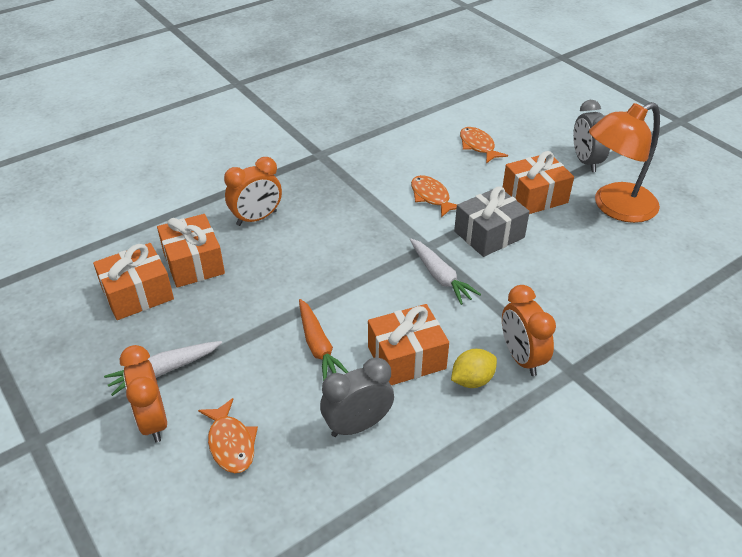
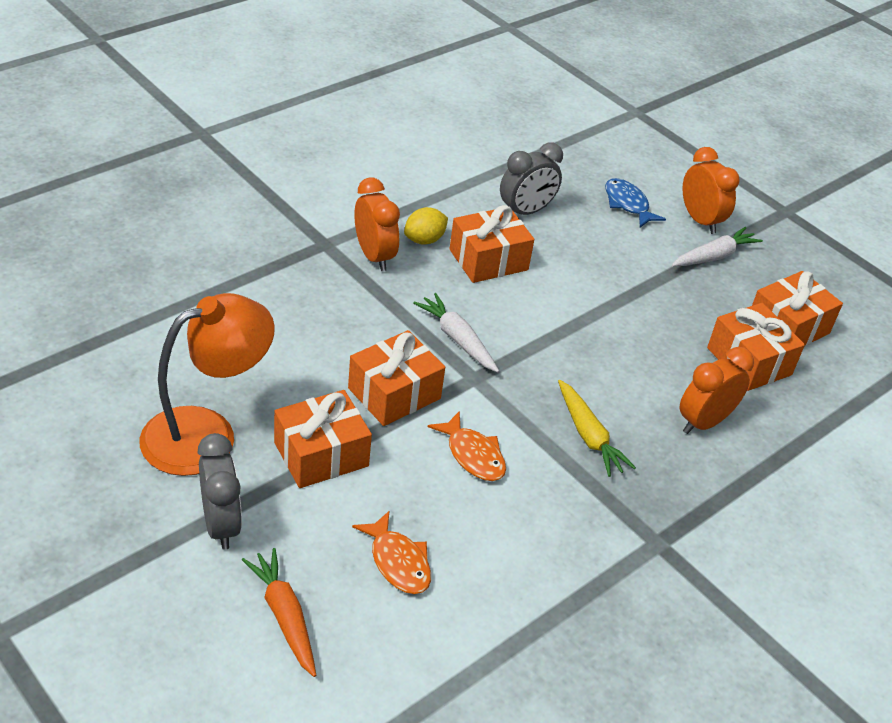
camera: 170 degrees right, 0 degrees up
orange fish [198,398,258,473] -> blue fish [605,178,666,227]
orange carrot [299,299,348,382] -> orange carrot moved to [242,548,316,677]
grey gift [454,186,530,257] -> orange gift [348,330,445,426]
none -> yellow carrot [558,380,636,477]

